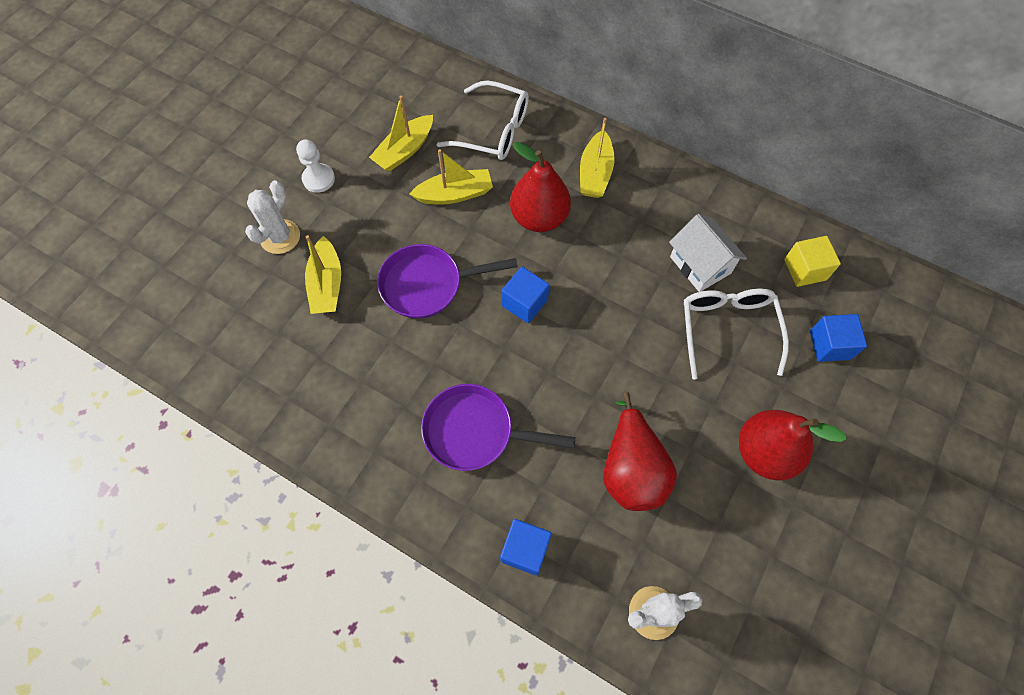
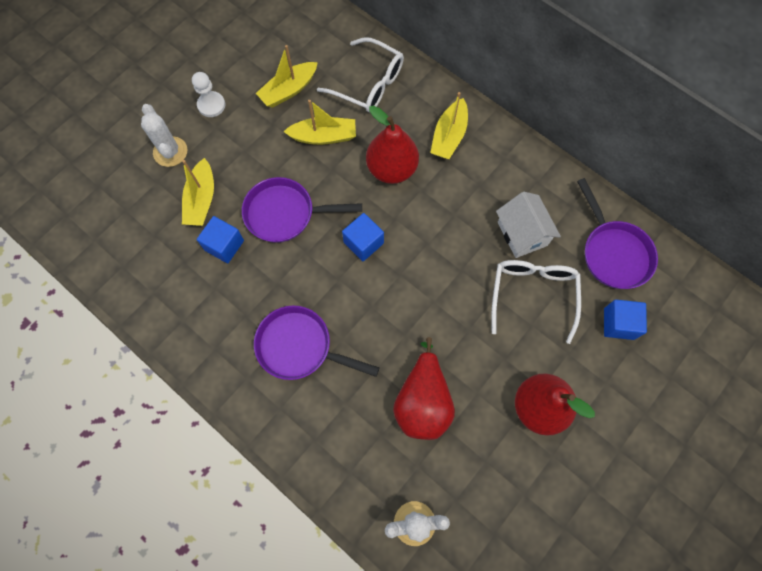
camera: 10 degrees right, 5 degrees up
white cactus [245,180,300,254] -> white cactus turned 60 degrees counterclockwise [141,104,187,167]
blue cube [500,519,552,576] -> blue cube moved to [197,216,244,263]
yellow cube [784,236,841,287] -> purple pan [577,178,658,289]

